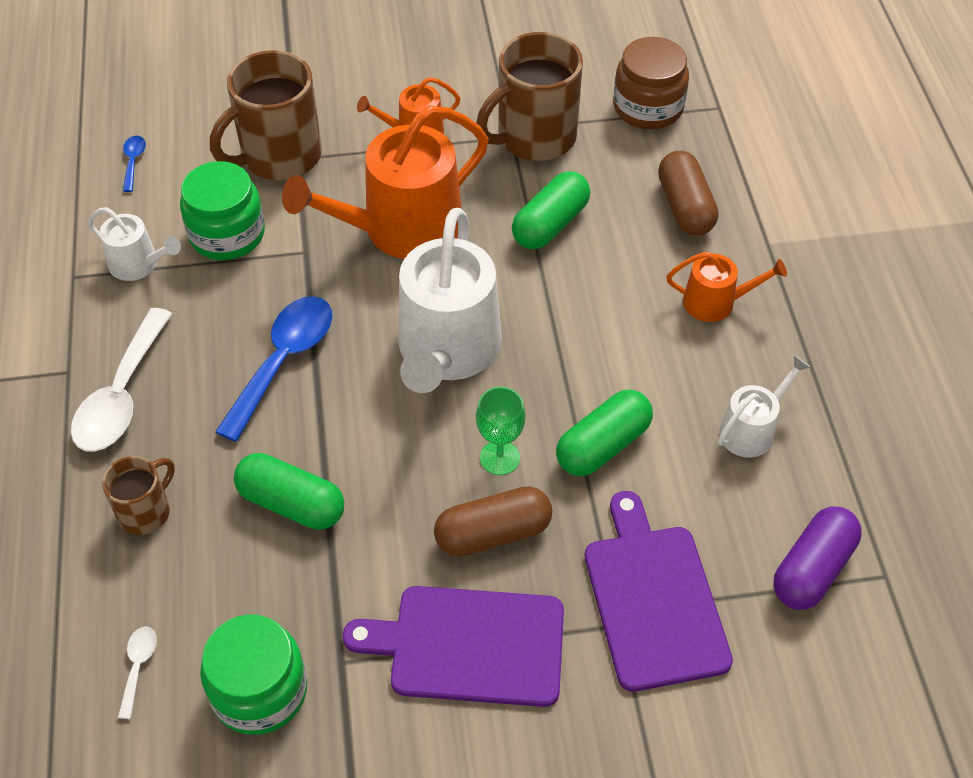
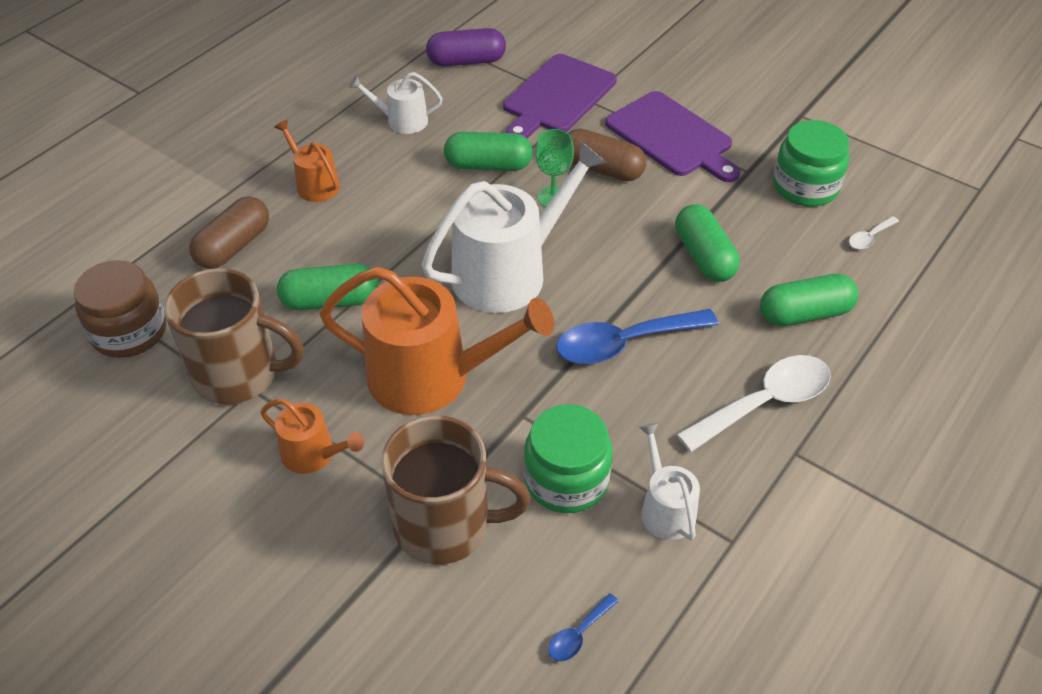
camera: 135 degrees left, 5 degrees down
brown mug [102,456,175,535] -> green capsule [760,274,858,326]

